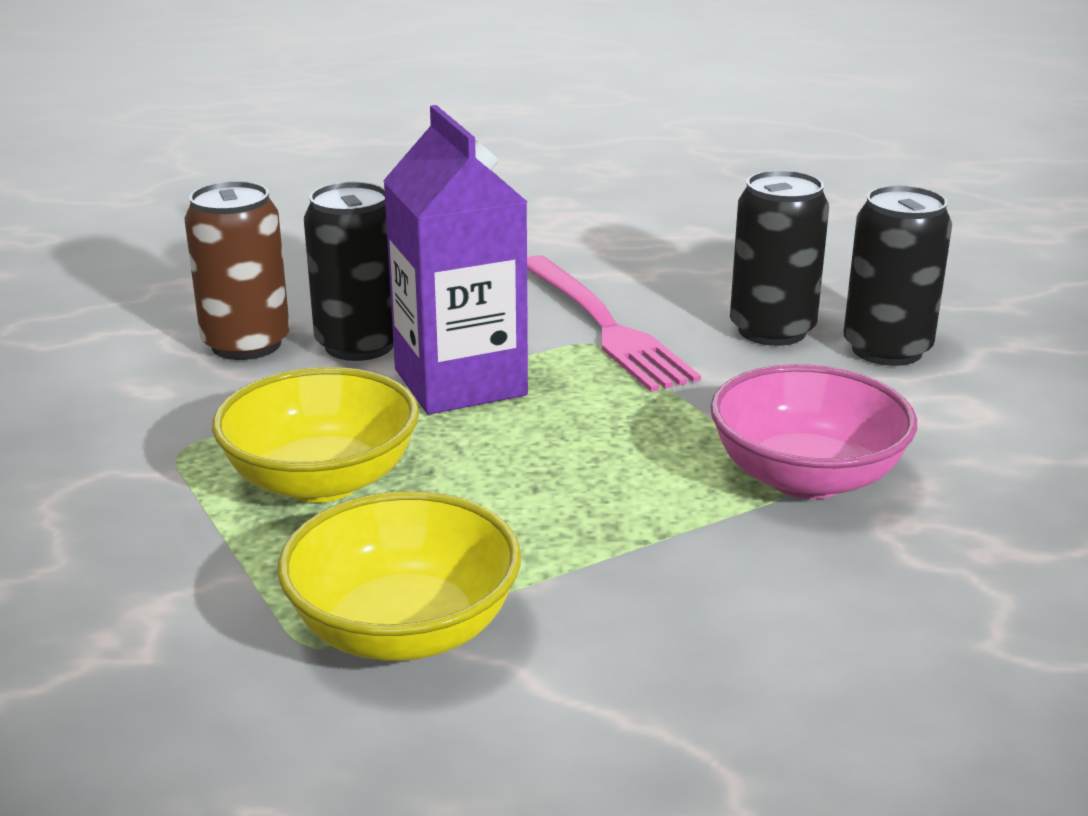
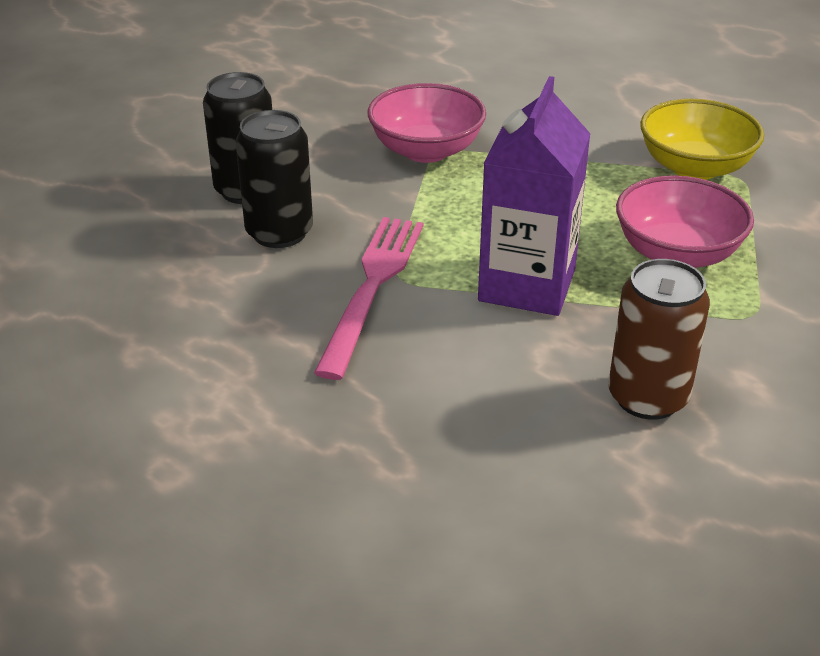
camera: 140 degrees left, 10 degrees up
yellow bowl [212,367,419,502] -> pink bowl [616,175,754,268]
black can [304,182,394,361] -> none

